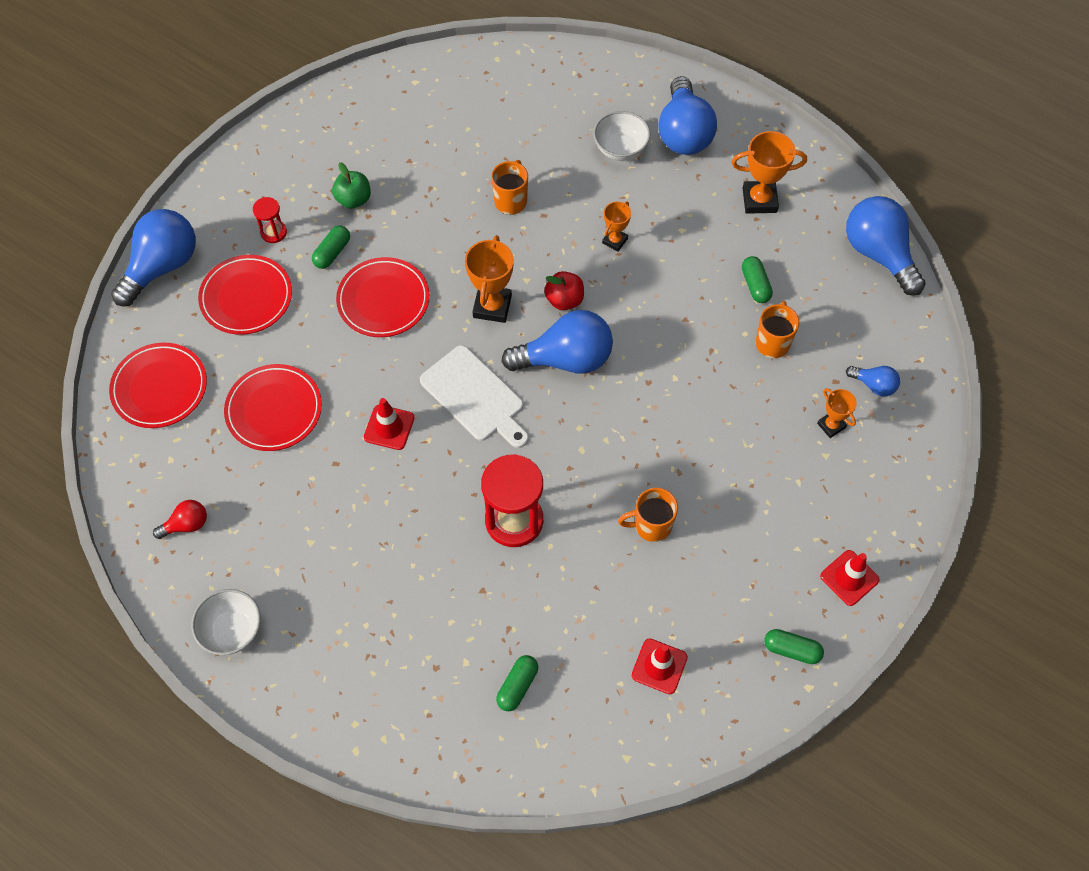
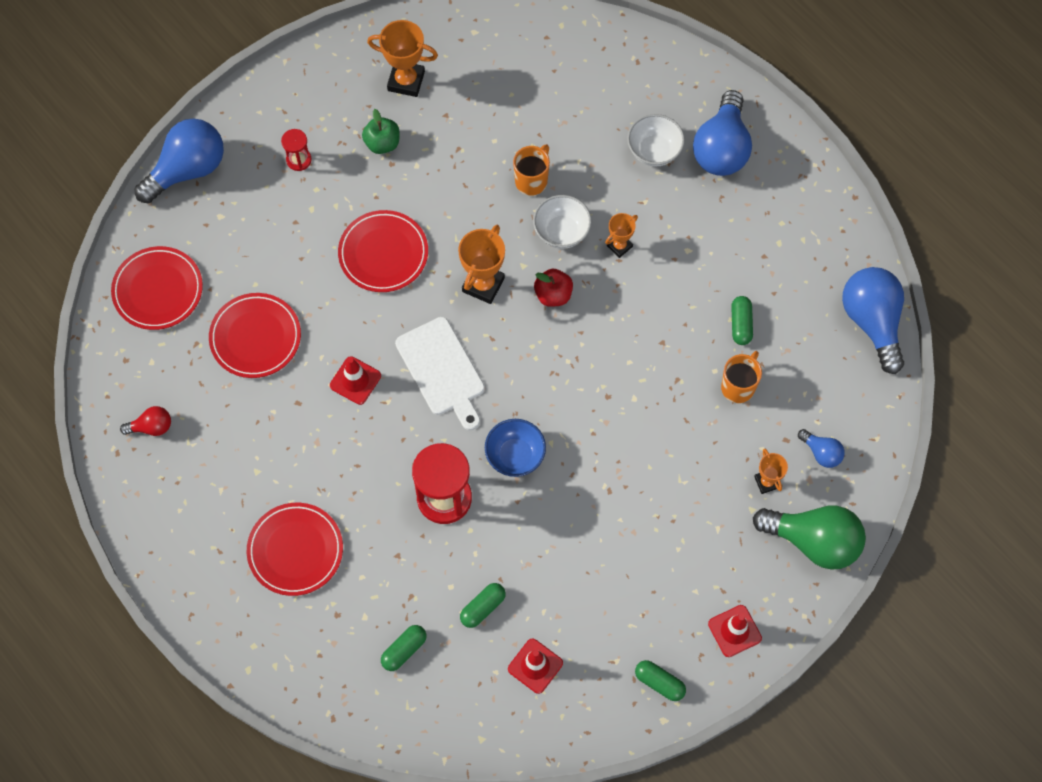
camera: 15 degrees right, 5 degrees up
white bowl [192,589,261,655] -> white bowl moved to [533,195,592,249]
red plate [198,255,292,335] -> red plate moved to [247,503,343,596]
green capsule [312,226,350,269] -> green capsule moved to [460,583,506,628]
blue light bulb [502,310,613,374] -> none
orange mug [618,488,678,542] -> none
orange trophy [732,131,807,214] -> orange trophy moved to [367,20,438,97]
none -> blue bowl [485,419,546,477]
none -> green light bulb [753,506,866,570]

